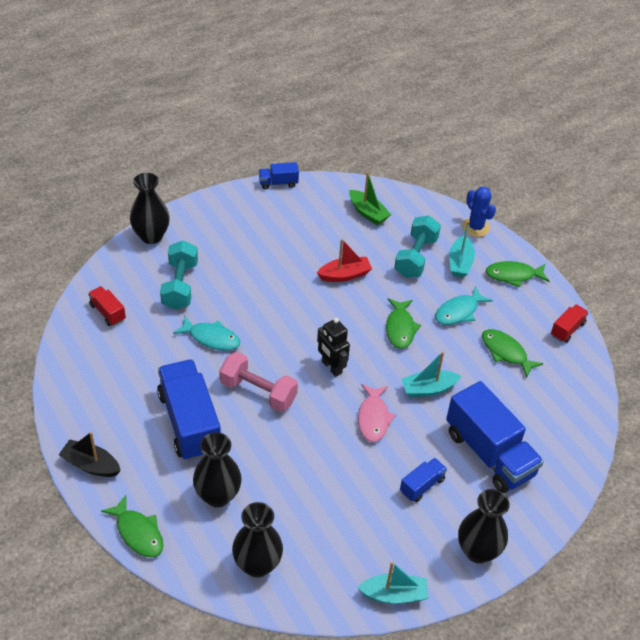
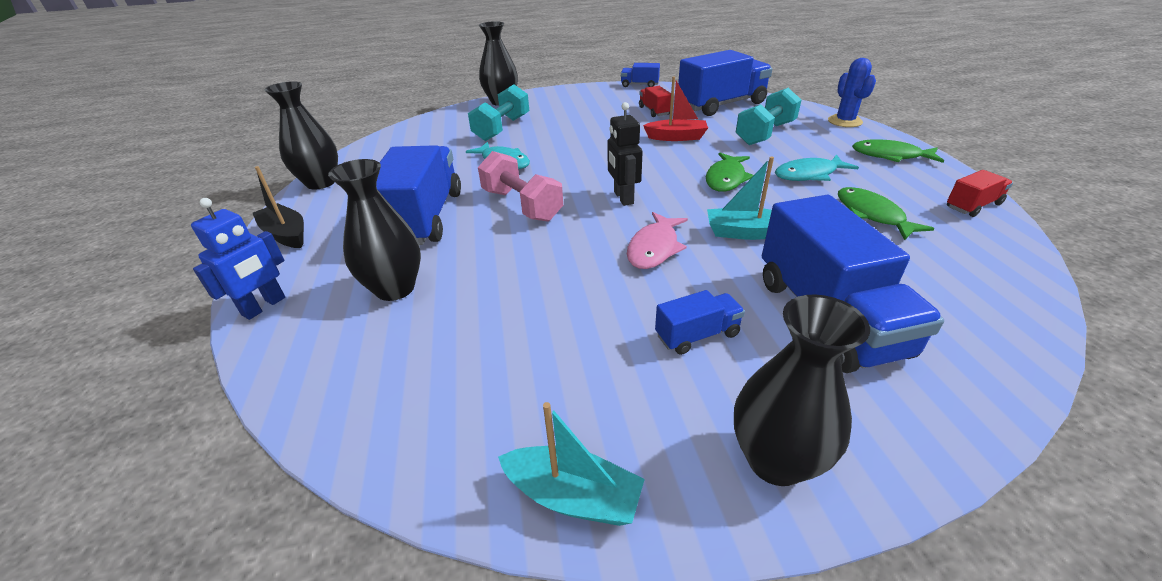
camera: 25 degrees right, 10 degrees down
red truck [88,286,126,326] -> red truck moved to [639,86,671,117]
green fish [101,495,163,557] -> blue robot [191,198,285,320]
black vase [232,502,283,577] -> black vase moved to [265,81,338,190]
green boat [349,172,391,225] -> blue truck [678,50,772,116]
turquoise boat [449,221,475,278] -> none

